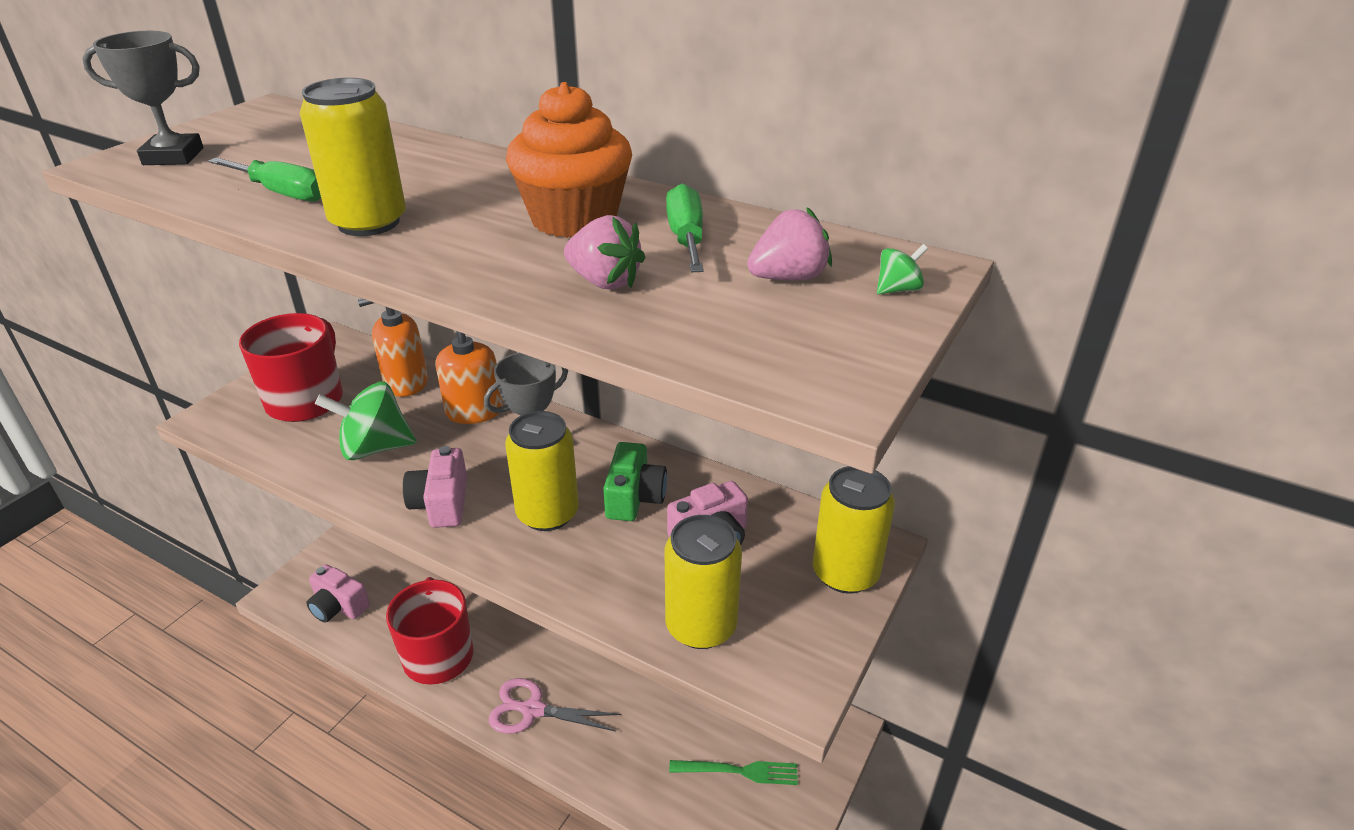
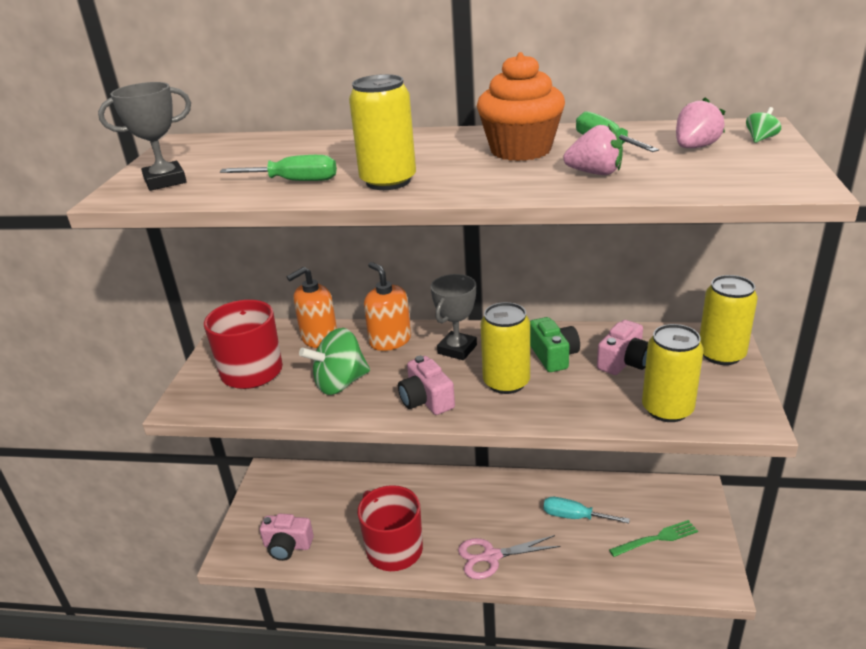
camera: 20 degrees left, 5 degrees down
none -> turquoise screwdriver [544,497,630,523]

